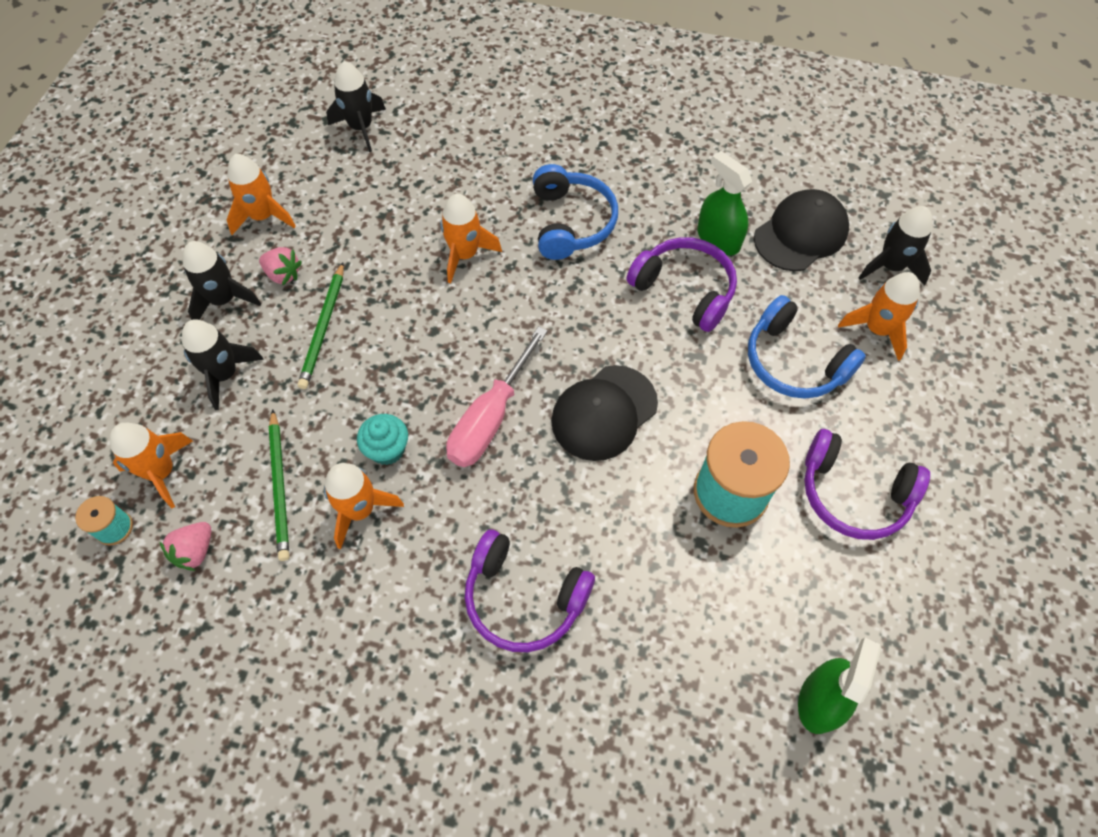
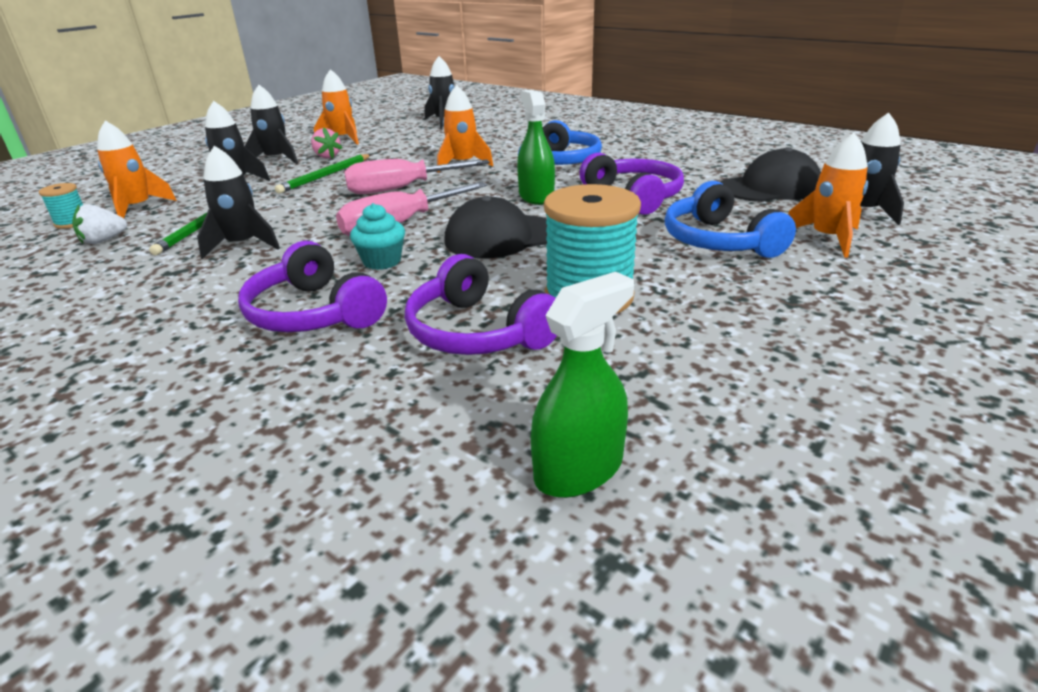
camera: 25 degrees right, 30 degrees down
pink strawberry [159,522,211,571] -> white strawberry [72,204,127,244]
orange rocket [324,463,404,549] -> black rocket [197,146,280,259]
turquoise cupcake [357,414,408,465] -> turquoise cupcake moved to [350,203,405,270]
green spray bottle [697,151,752,256] -> green spray bottle moved to [517,90,555,205]
purple headphones [804,429,930,540] -> purple headphones moved to [405,254,557,355]
none -> pink screwdriver [345,159,490,194]

